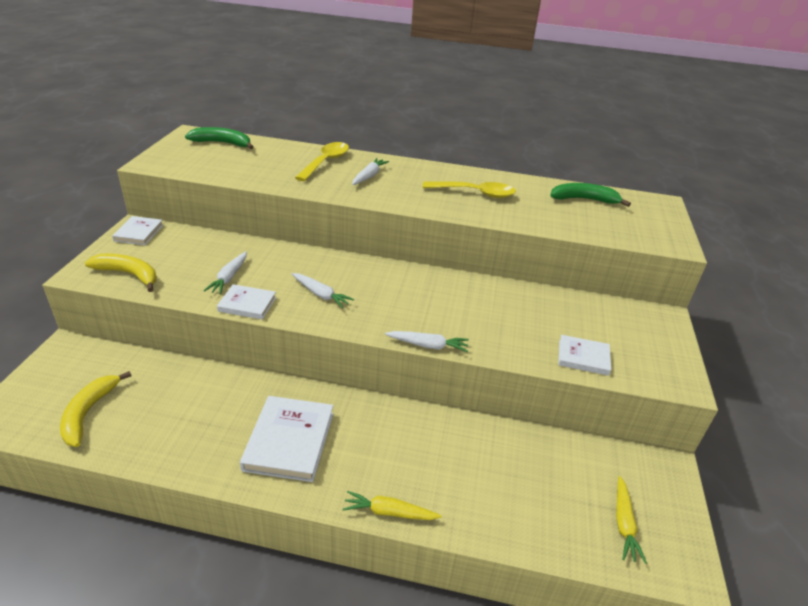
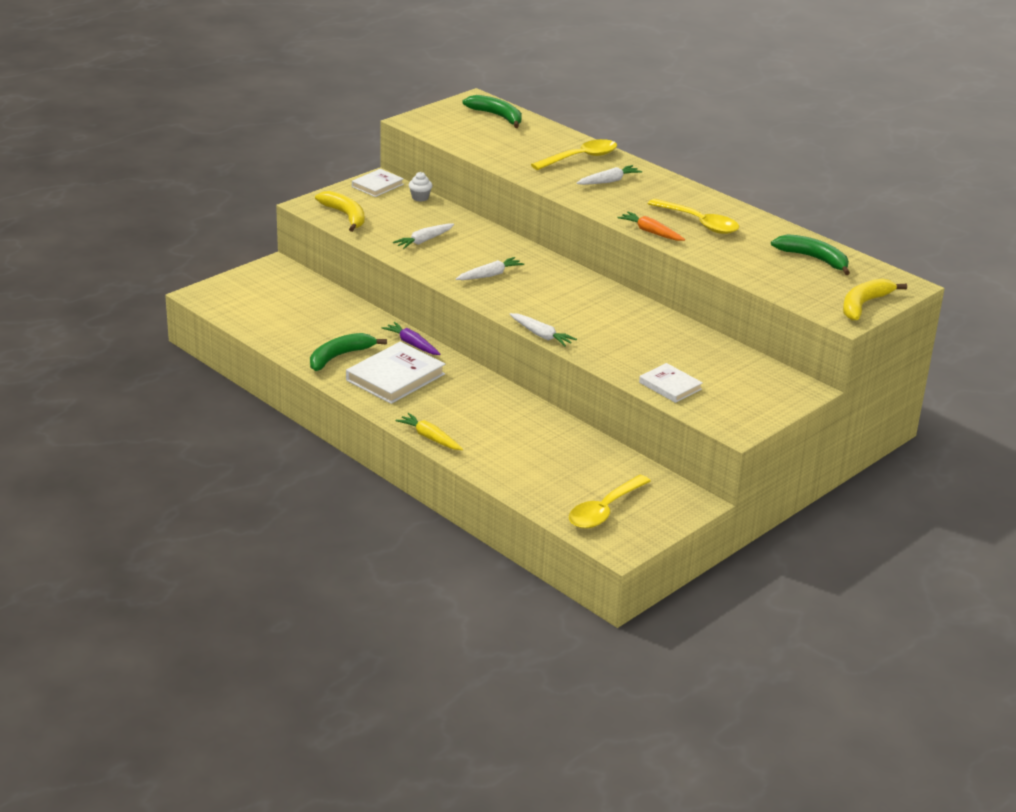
camera: 35 degrees right, 5 degrees down
yellow banana [60,371,132,447] -> yellow banana moved to [843,278,907,320]
white book [217,284,276,320] -> none
white carrot [292,273,354,308] -> white carrot turned 105 degrees counterclockwise [456,257,524,280]
yellow carrot [616,476,647,564] -> yellow spoon [569,474,651,529]
none -> green banana [310,333,387,371]
none -> purple carrot [382,322,440,355]
none -> white cupcake [409,172,433,202]
none -> orange carrot [617,212,685,241]

